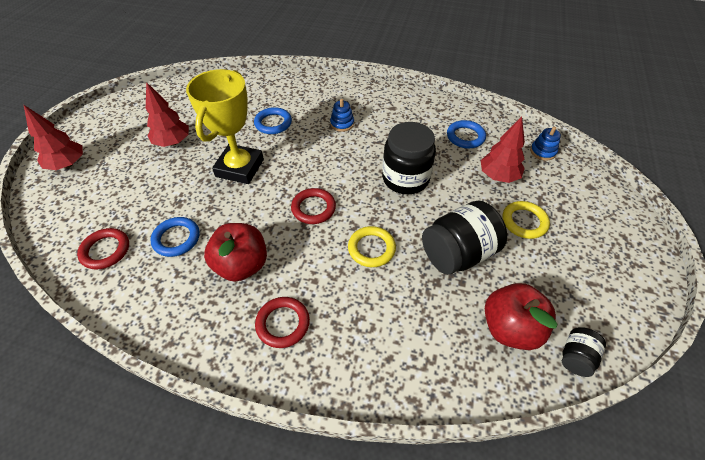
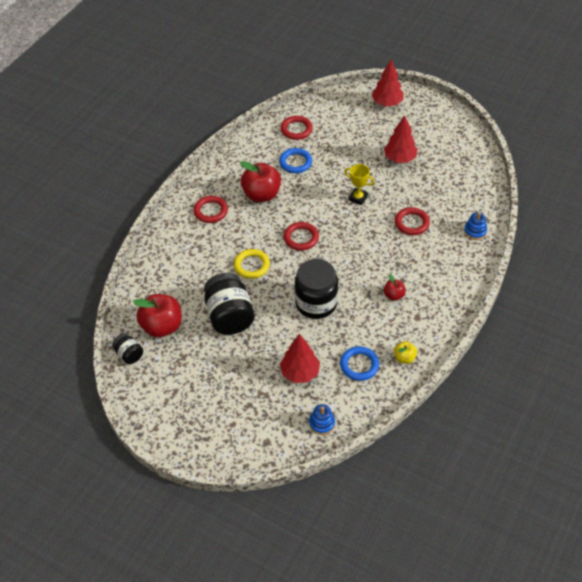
camera: 105 degrees right, 0 degrees up
yellow trophy [186,69,264,184] -> yellow trophy [344,164,375,205], size x0.49
blue ring [254,107,292,134] -> red ring [395,207,430,235]
blue stacking toy [330,99,354,132] -> blue stacking toy moved to [464,212,487,240]
yellow ring [502,201,550,239] -> none
none -> red apple [383,274,406,301]
none -> yellow apple [394,341,417,364]

